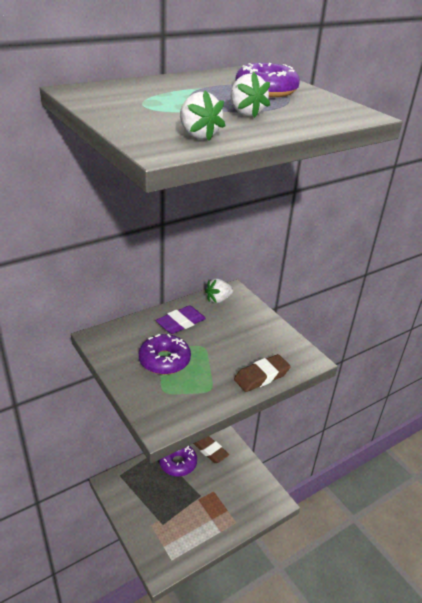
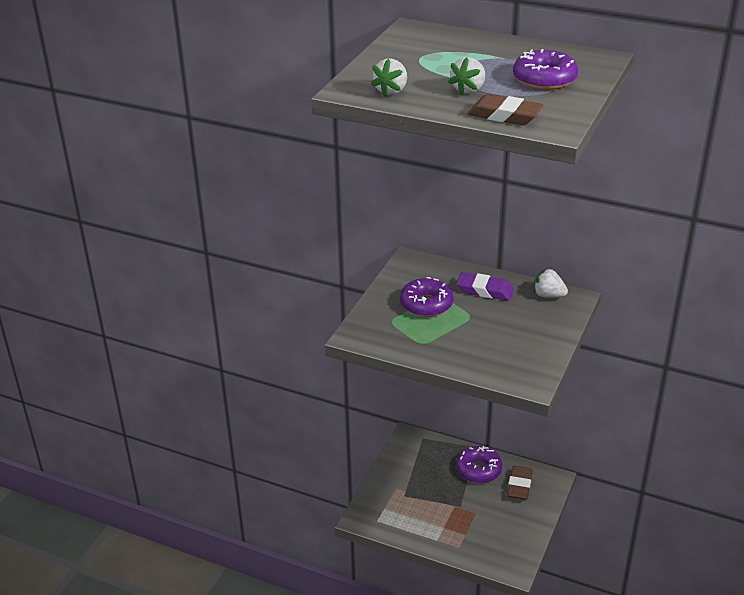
camera: 60 degrees right, 0 degrees up
brown eraser [234,354,291,392] -> brown eraser moved to [468,94,543,125]

